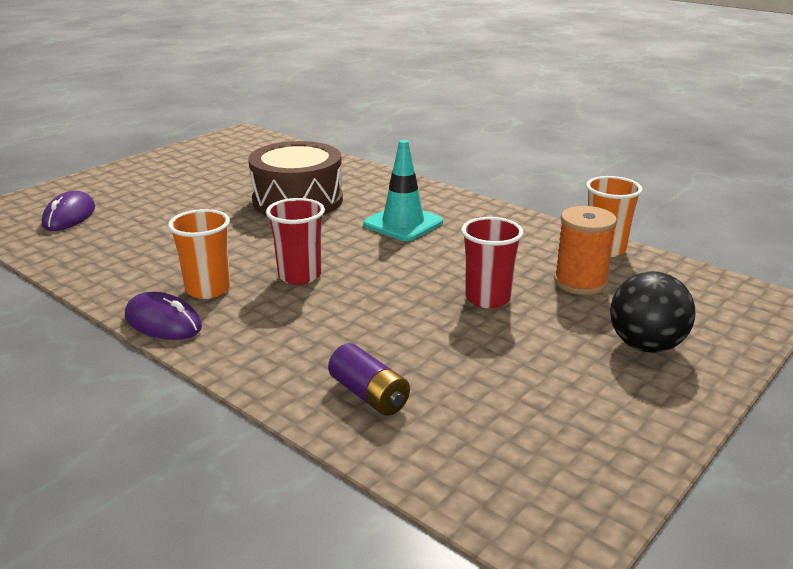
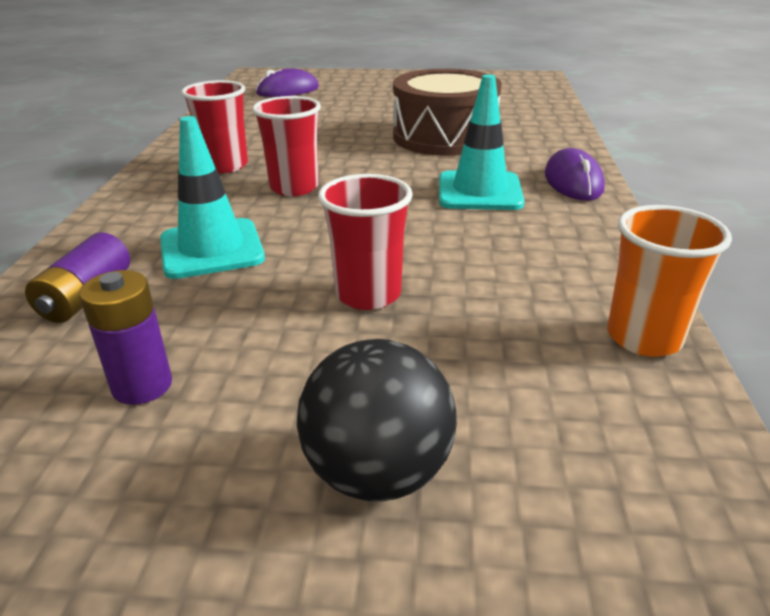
camera: 55 degrees right, 5 degrees up
purple mouse [125,292,202,340] -> purple mouse moved to [545,148,605,201]
orange cup [168,209,230,299] -> red cup [181,80,248,173]
orange spool [554,206,617,295] -> none
none -> purple battery [79,270,172,405]
none -> turquoise traffic cone [160,116,265,279]

